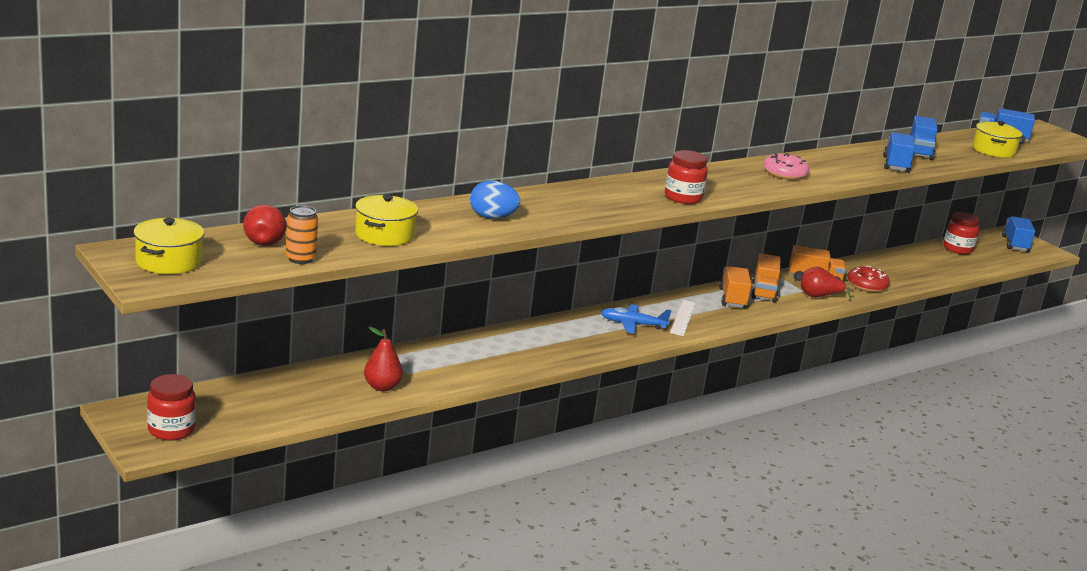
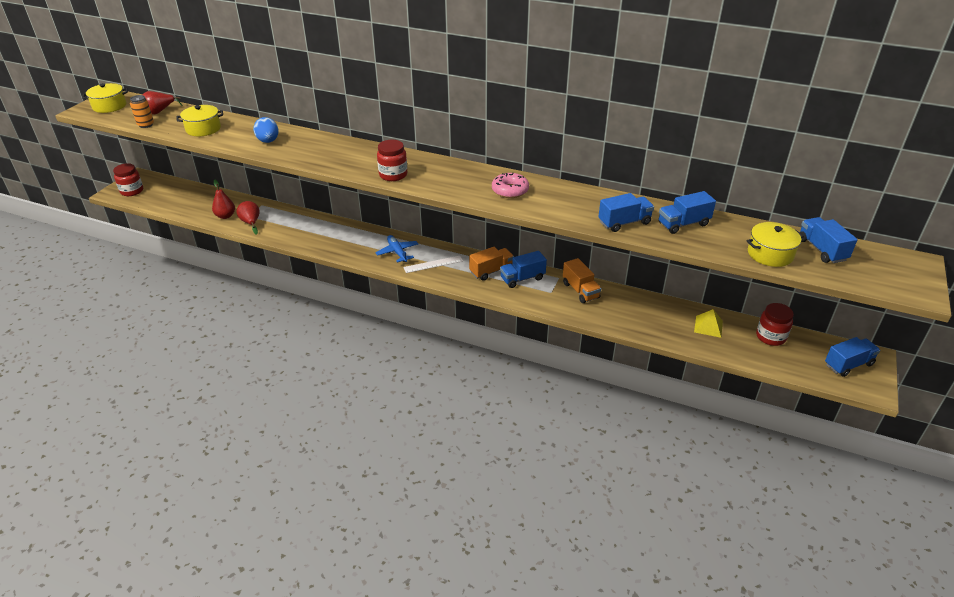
camera: 60 degrees right, 15 degrees up
orange truck [751,253,780,303] -> blue truck [500,251,547,288]
red pear [801,267,854,301] -> red pear moved to [236,201,260,235]
red donut [847,266,890,292] -> none
none -> yellow pyramid [694,309,723,338]

